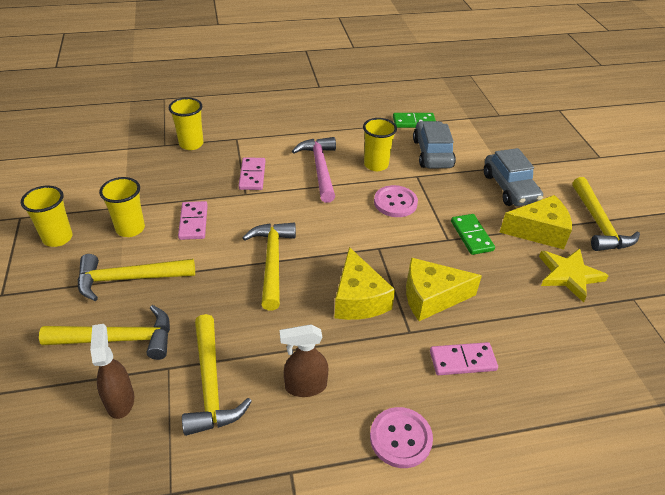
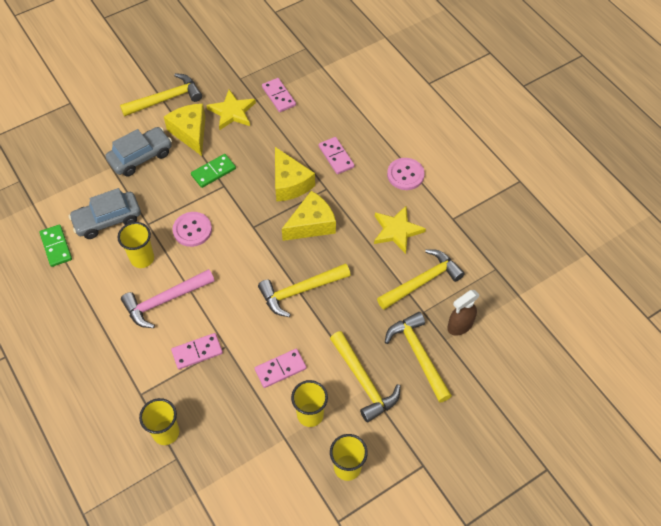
camera: 110 degrees left, 15 degrees up
brown spray bottle [280,324,328,397] -> yellow star [374,206,426,254]
none -> pink domino [262,78,296,112]

